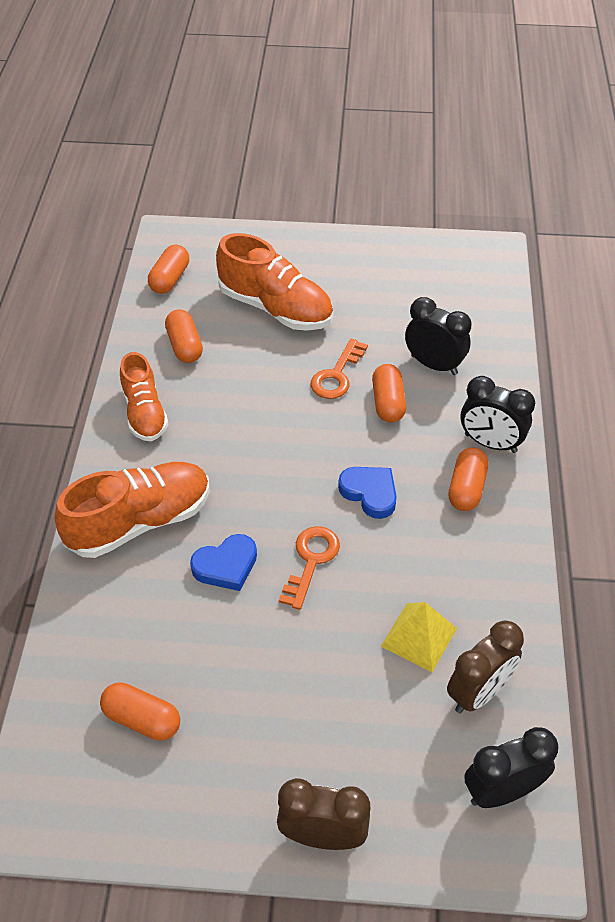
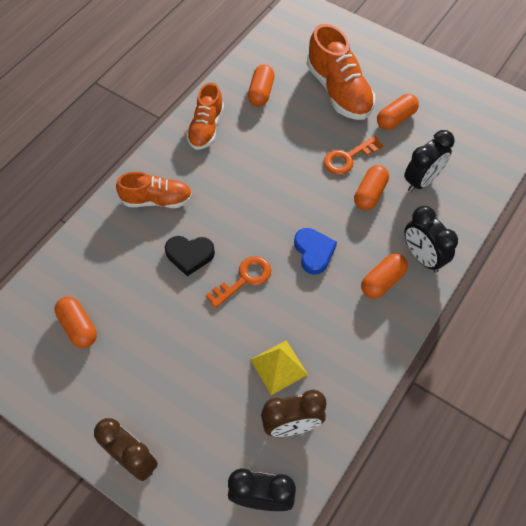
camera: 30 degrees right, 10 degrees up
orange shoe [55,462,210,558] -> orange shoe [116,172,192,208], size x0.65
orange capsule [148,245,189,294] -> orange capsule moved to [377,94,419,130]
blue heart [190,534,257,591] -> black heart [165,236,215,276]
black clock [405,297,471,375] -> black clock turned 75 degrees clockwise [404,130,455,192]

